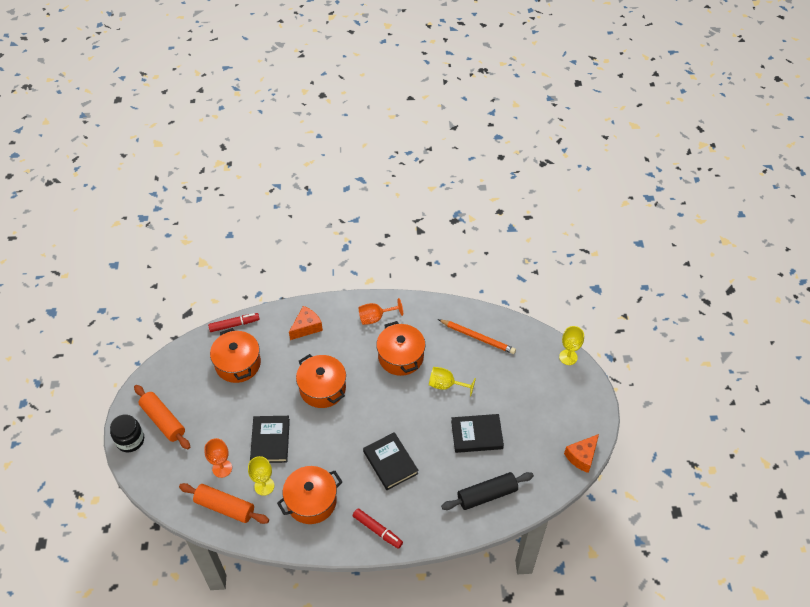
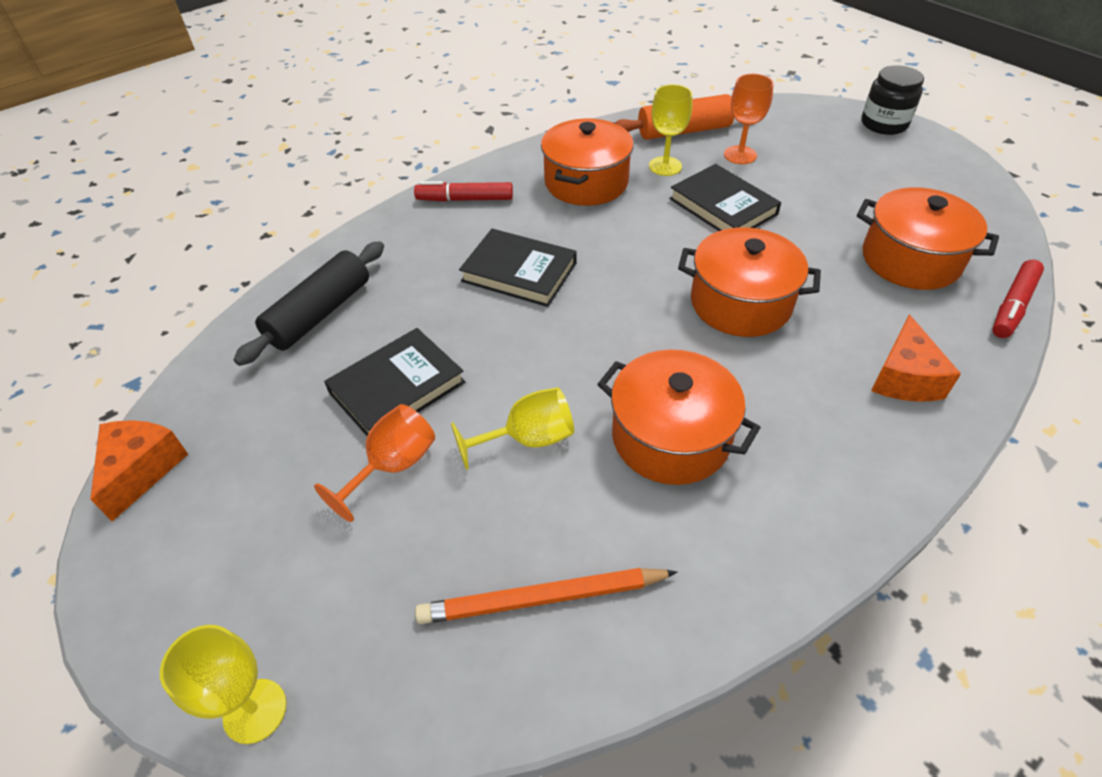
camera: 145 degrees right, 5 degrees down
orange rolling pin [134,385,190,449] -> none
orange goblet [359,298,403,325] -> orange goblet moved to [314,404,435,522]

